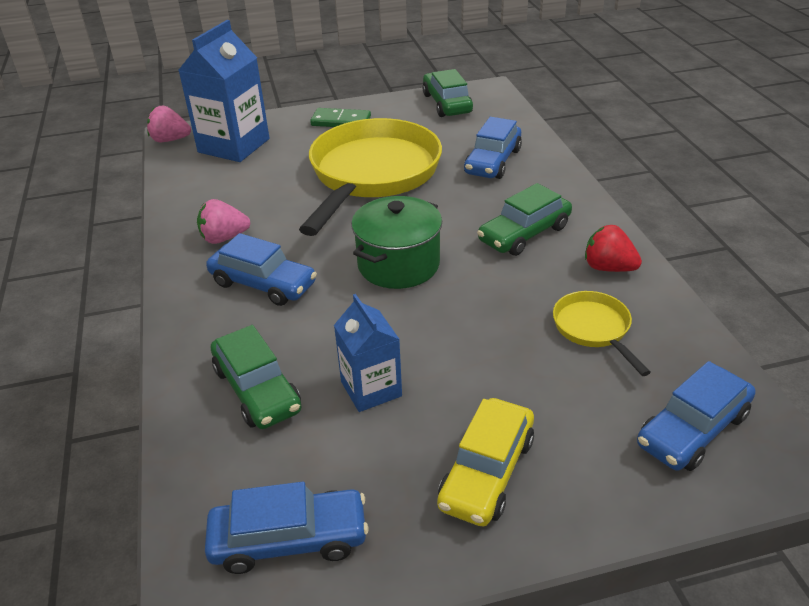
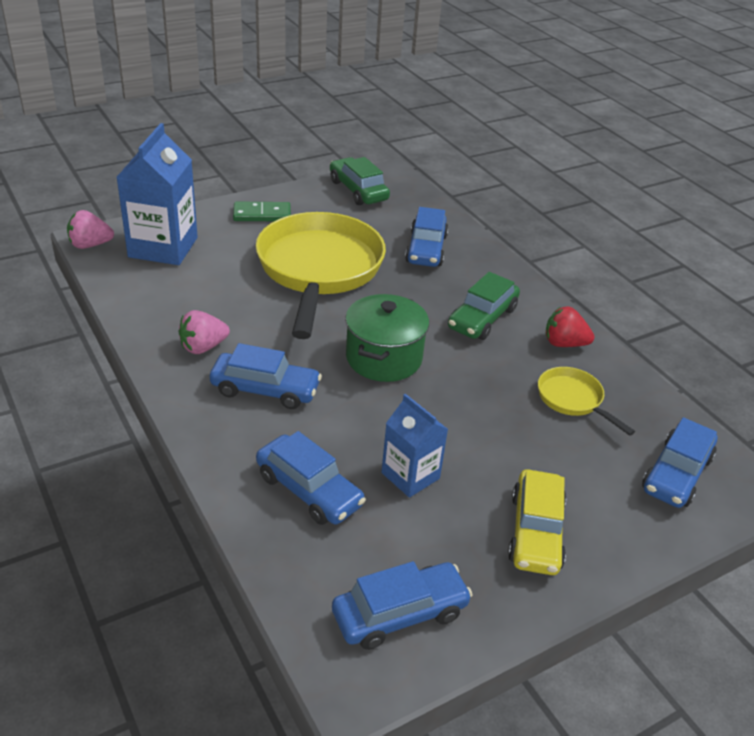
camera: 20 degrees left, 0 degrees up
green car [211,325,302,429] -> blue car [256,431,366,525]

